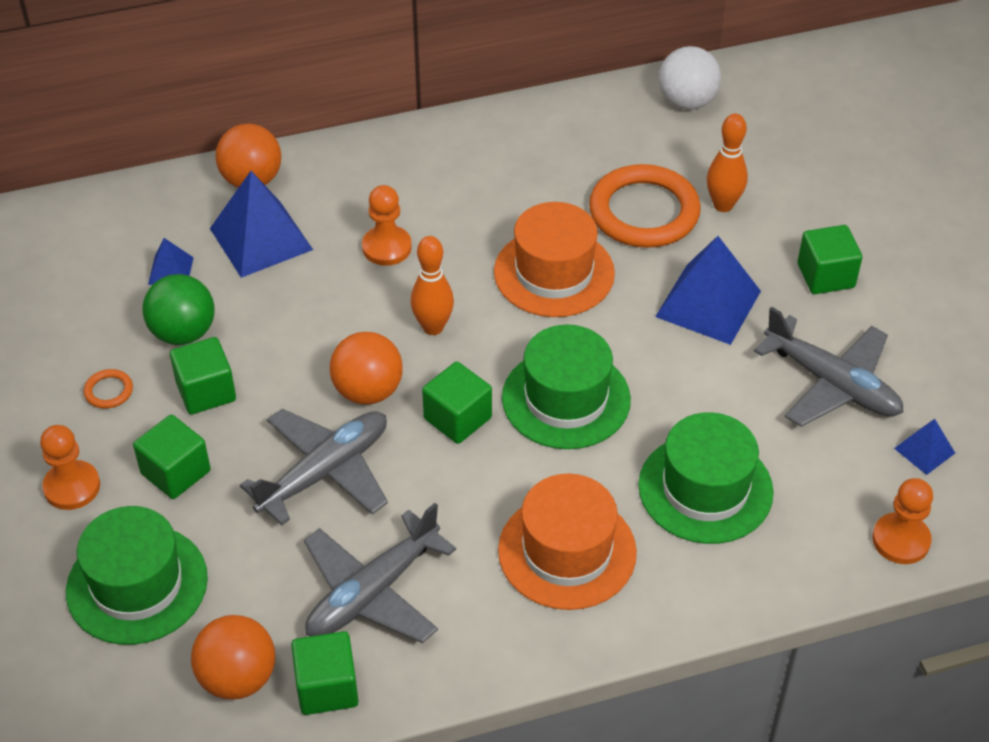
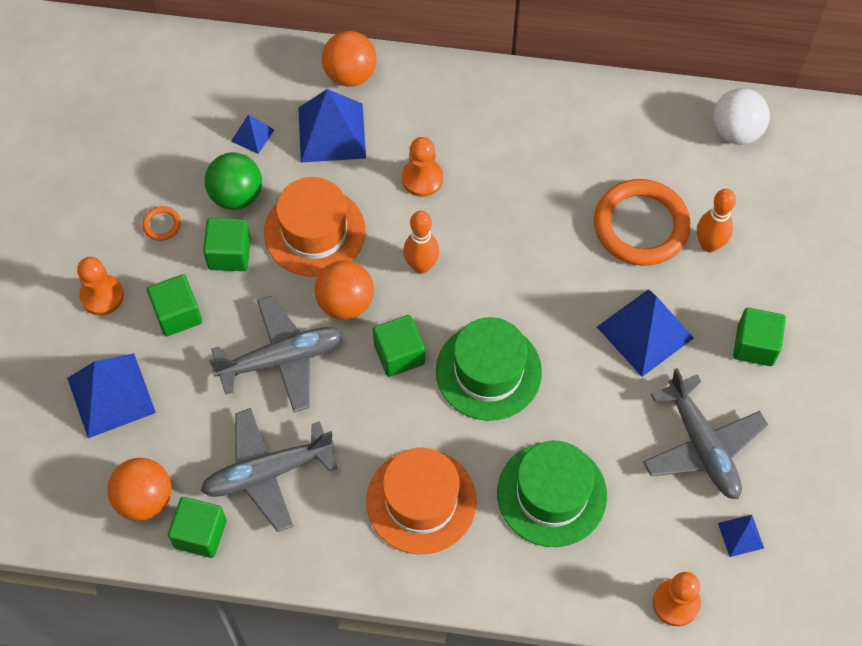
camera: 25 degrees right, 15 degrees up
green hat [66,506,208,645] -> blue pyramid [67,353,156,438]
orange hat [494,202,615,317] -> orange hat moved to [264,177,366,277]

